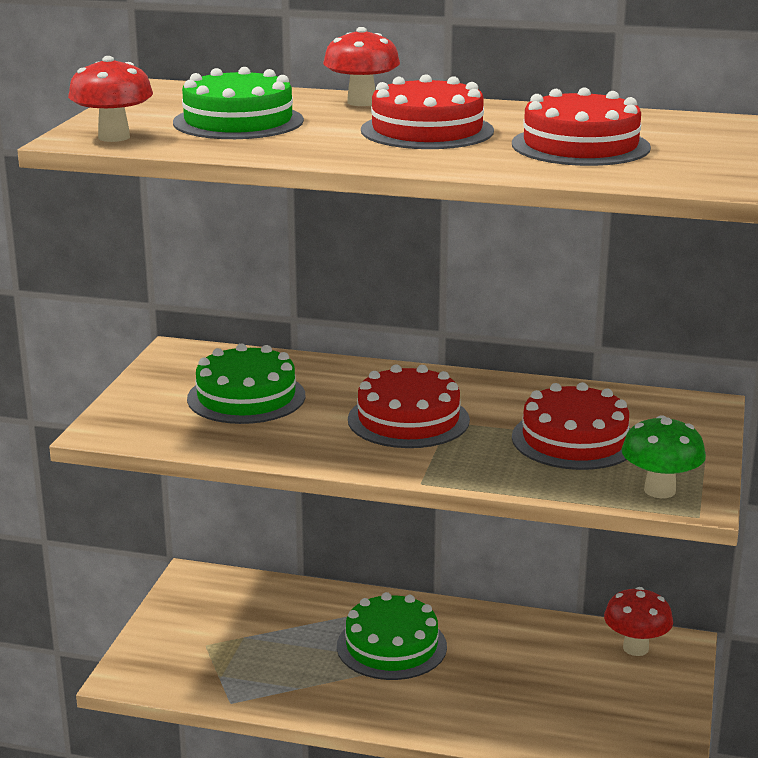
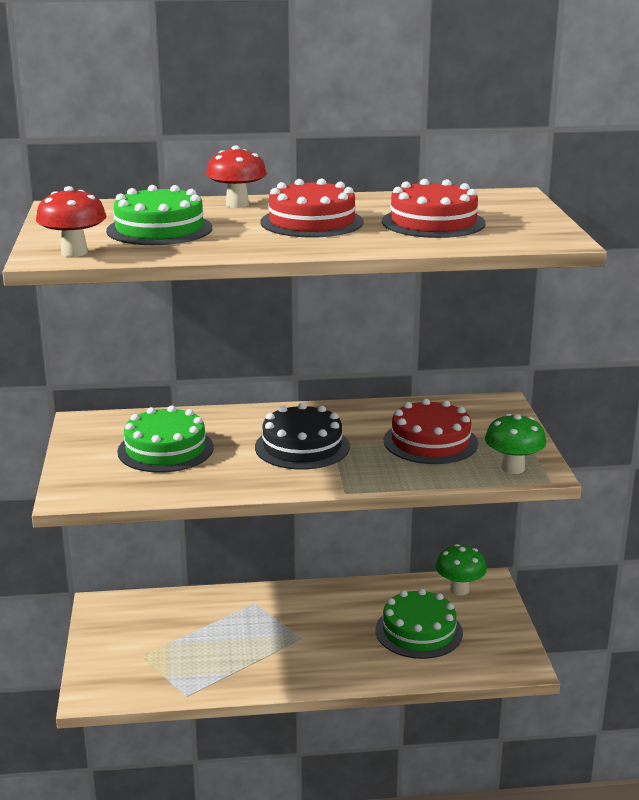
camera: 20 degrees left, 0 degrees up
green cake [337,592,447,680] -> green cake moved to [375,589,463,659]
red cake [348,364,470,448] -> black cake [255,403,350,470]
red mushroom [604,587,673,656] -> green mushroom [435,544,487,596]

